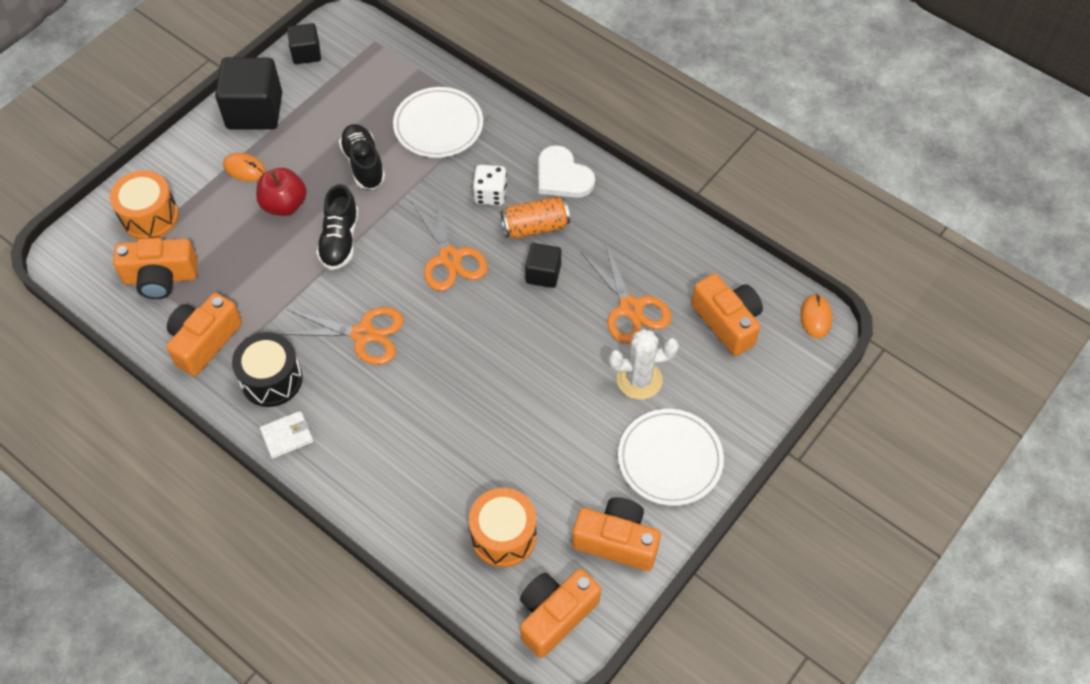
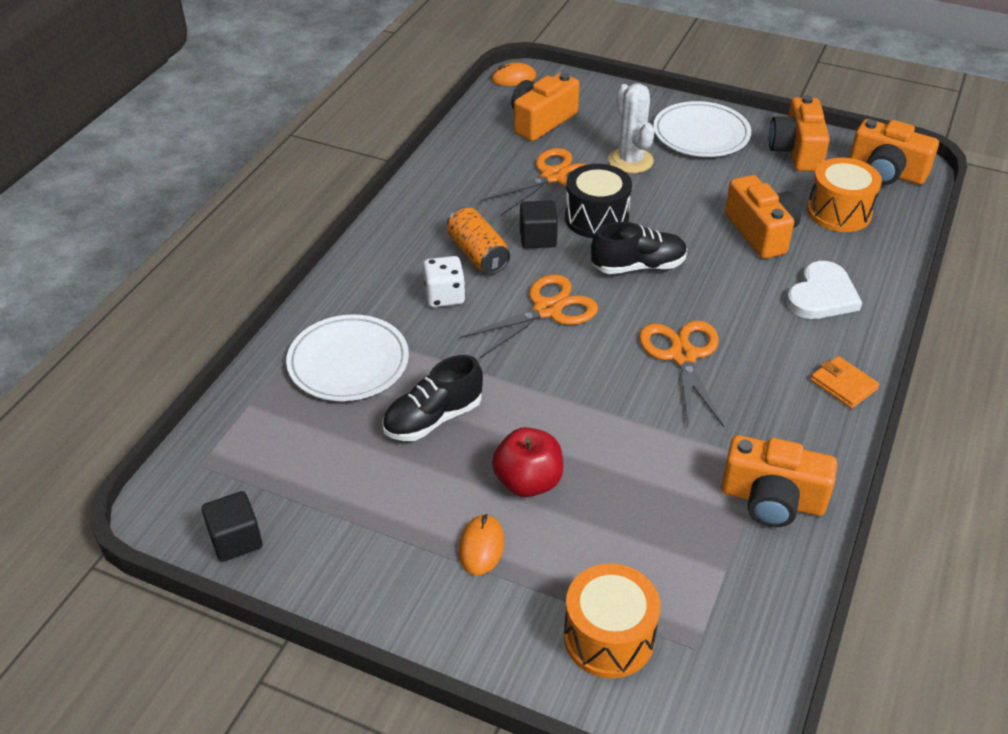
camera: 105 degrees left, 15 degrees down
orange camera [113,238,198,299] -> orange camera moved to [725,175,801,259]
black cube [215,57,282,130] -> none
black drum [232,332,303,407] -> black drum moved to [565,164,632,238]
white wallet [260,411,313,459] -> orange wallet [811,356,879,409]
black shoe [316,184,359,270] -> black shoe moved to [591,222,687,274]
white heart [539,145,595,198] -> white heart moved to [786,261,862,319]

